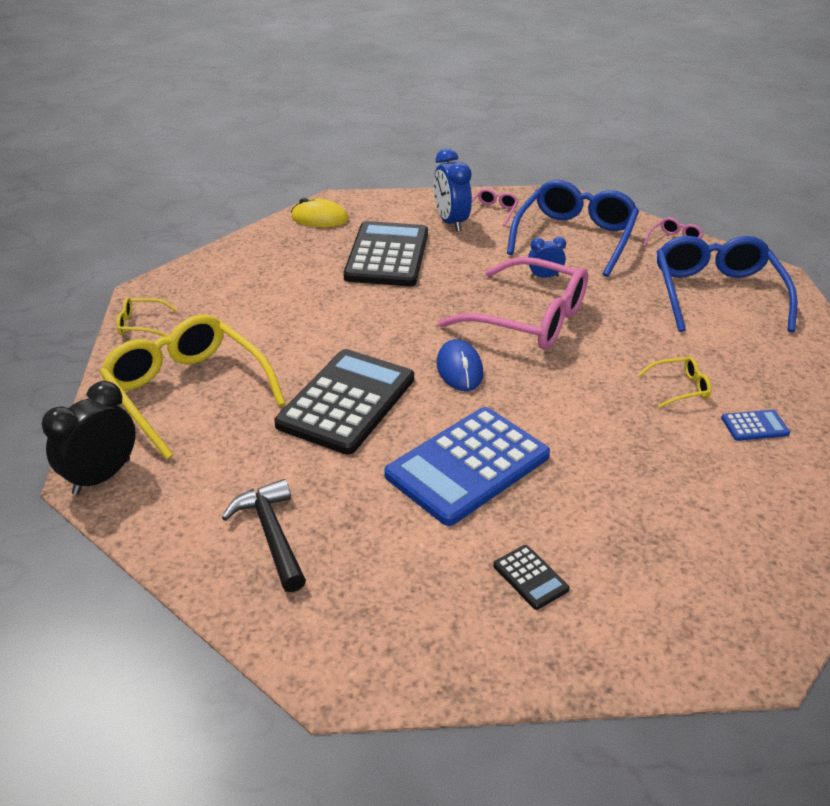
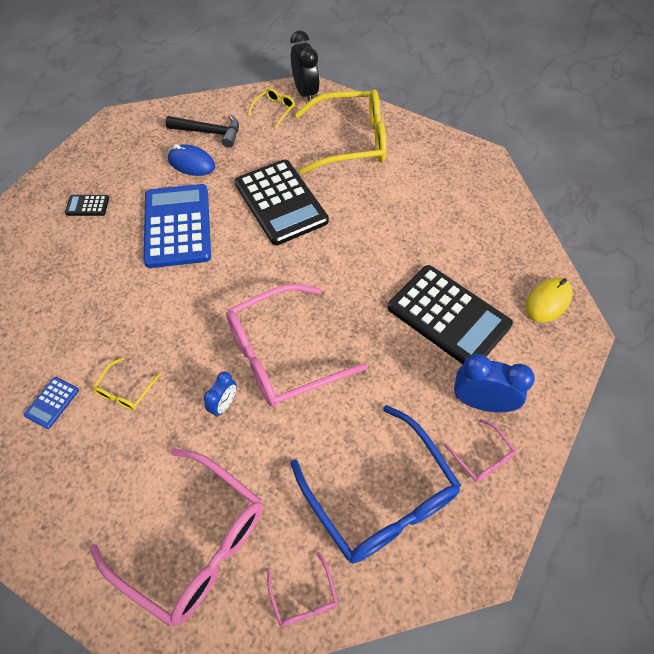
camera: 125 degrees right, 20 degrees up
yellow glasses [116,297,178,337] -> yellow glasses moved to [248,88,295,128]
blue mouse [437,339,483,391] -> blue mouse moved to [168,144,215,176]
blue clock [528,237,566,278] -> blue clock moved to [204,372,237,417]
blue glasses [657,236,798,332] -> pink glasses [89,448,263,627]

